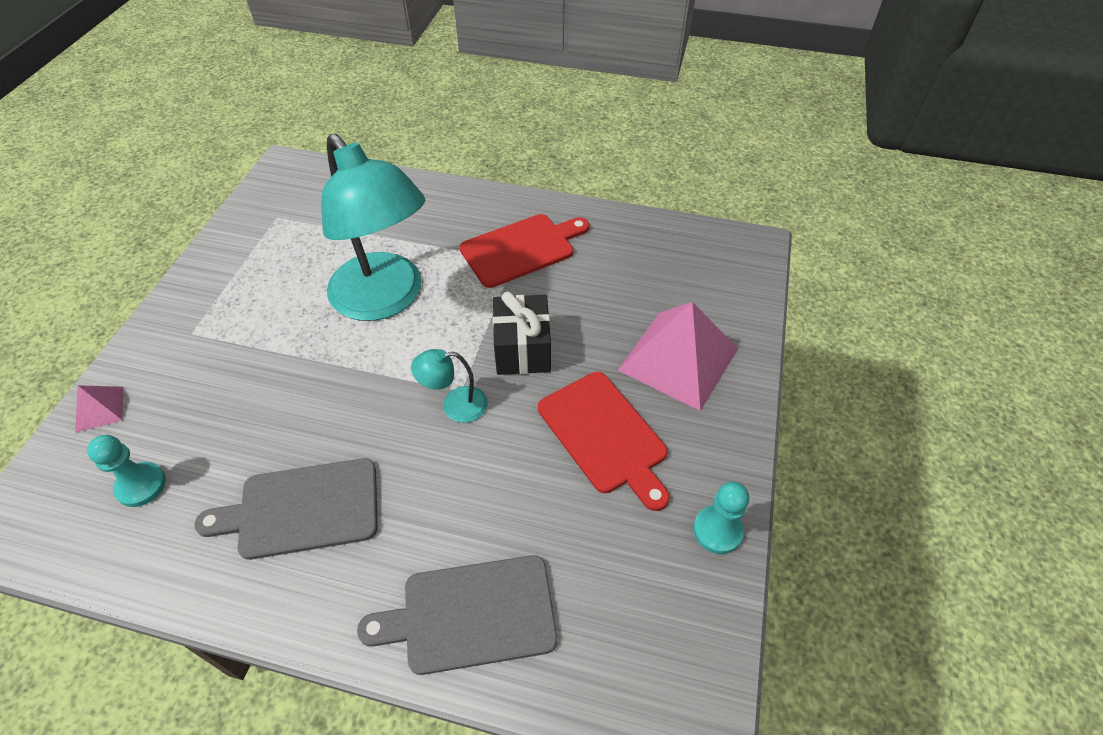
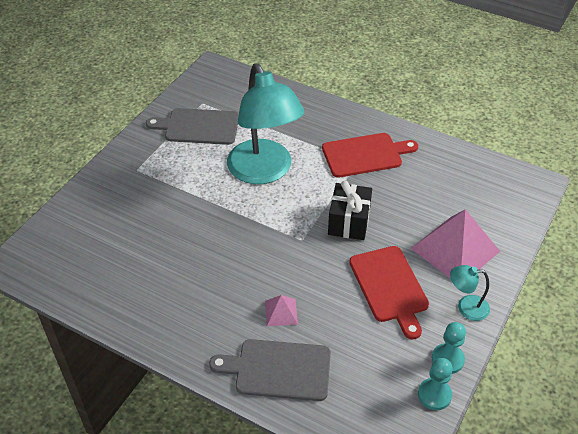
camera: 15 degrees right, 5 degrees down
pink pyramid [75,385,123,433] -> pink pyramid moved to [265,295,298,326]
turquoise pawn [87,435,166,507] -> turquoise pawn moved to [418,358,453,410]
grey cutting board [194,458,378,560] -> grey cutting board moved to [146,108,239,145]
turquoise lamp [411,349,488,423] -> turquoise lamp moved to [450,265,490,321]

